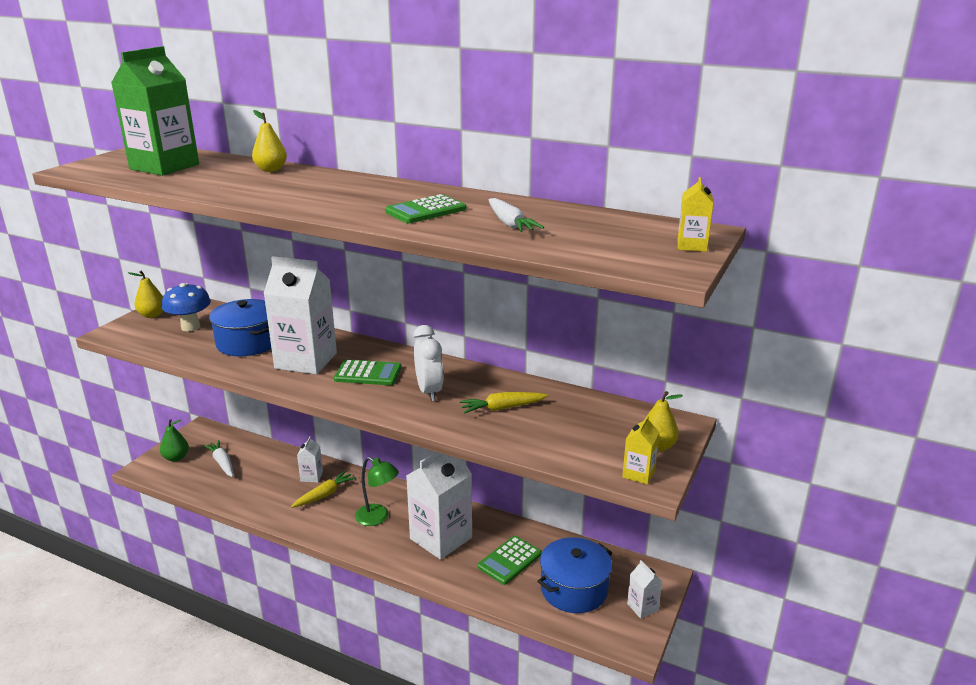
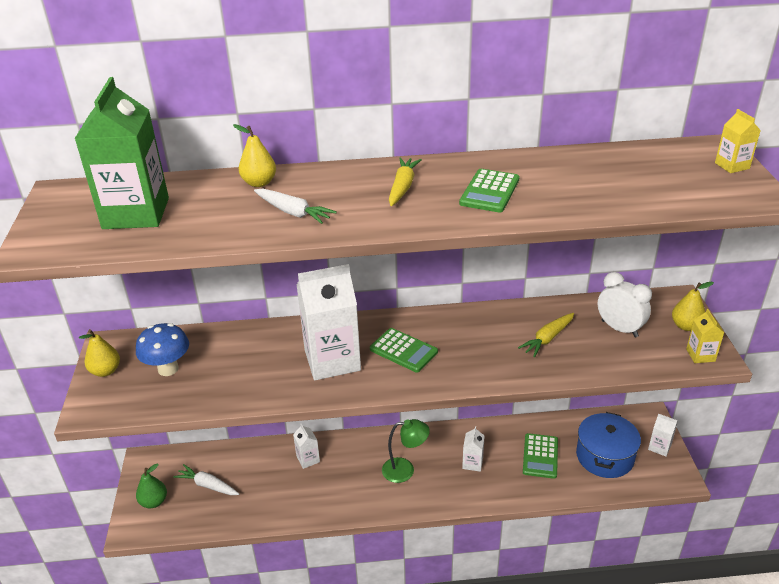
camera: 30 degrees left, 10 degrees up
blue pot [209,299,272,356] -> none
yellow carrot [291,470,356,508] -> yellow carrot moved to [389,157,422,206]
green calculator [334,359,402,385] -> green calculator turned 60 degrees clockwise [370,328,438,372]
white carton [406,452,472,560] -> white carton [462,426,485,472], size x0.45
white clock [413,325,443,401] -> white clock moved to [597,272,652,337]
white carrot [488,198,544,232] -> white carrot moved to [254,189,337,224]

